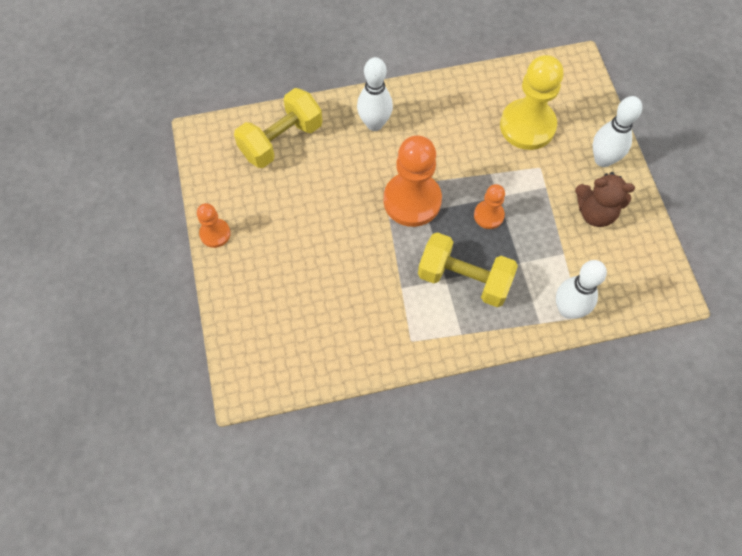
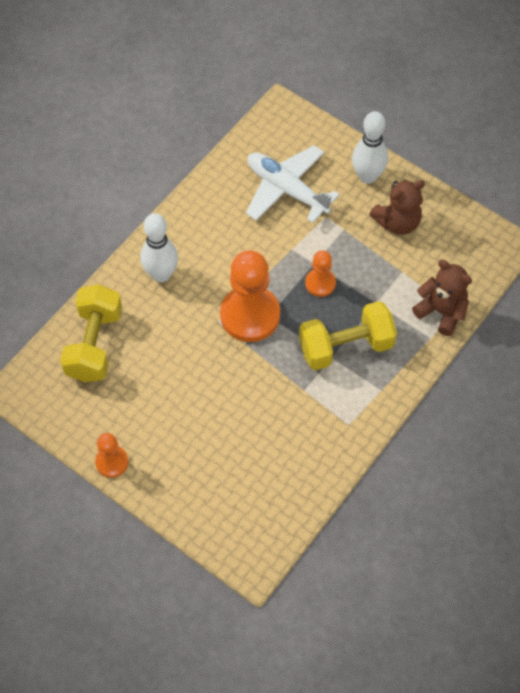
camera: 40 degrees left, 5 degrees down
yellow pawn [500,55,563,150] -> white plane [246,145,340,223]
white bowling pin [556,260,607,319] -> brown teddy bear [412,260,472,336]

